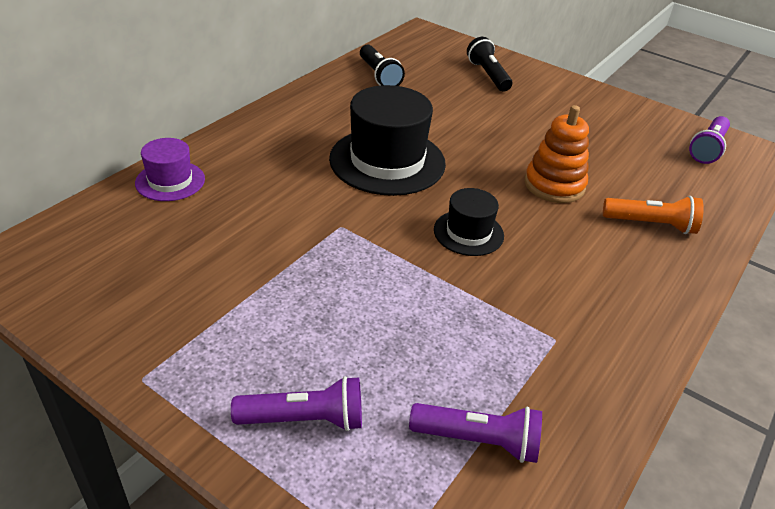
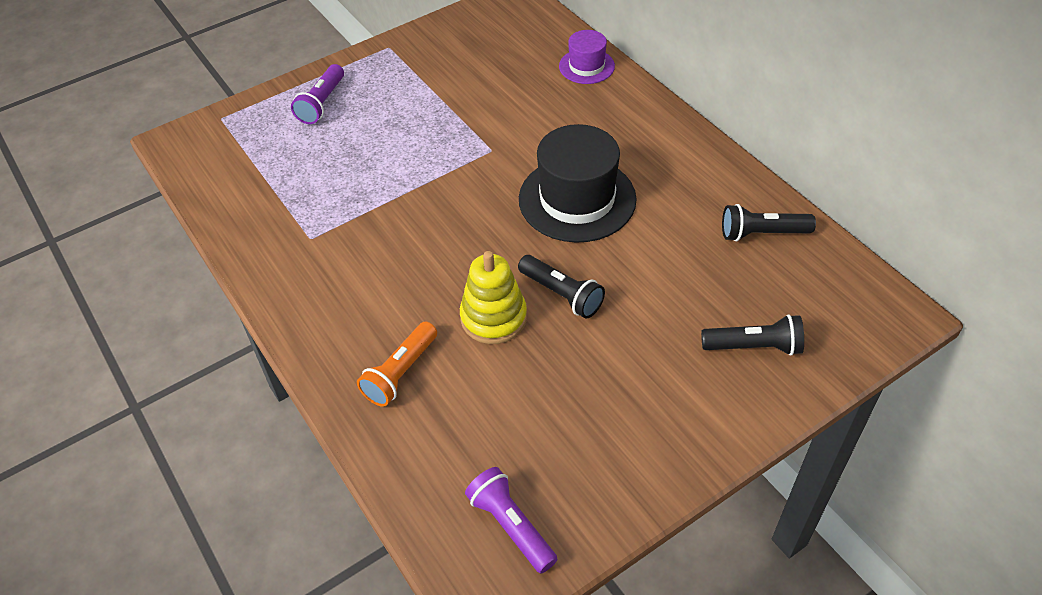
camera: 115 degrees right, 10 degrees up
purple flashlight [409,403,542,463] -> none
black hat [434,188,504,256] -> none
orange stacking toy [525,105,589,203] -> yellow stacking toy [460,251,527,344]
none -> black flashlight [518,255,605,319]

